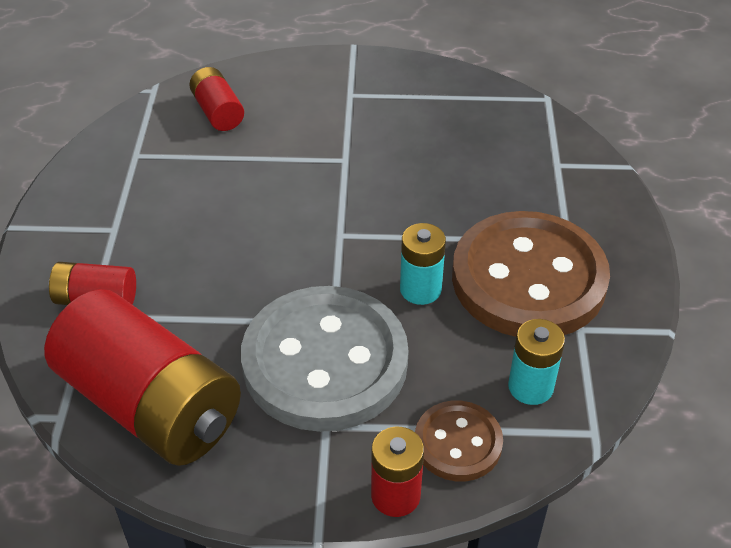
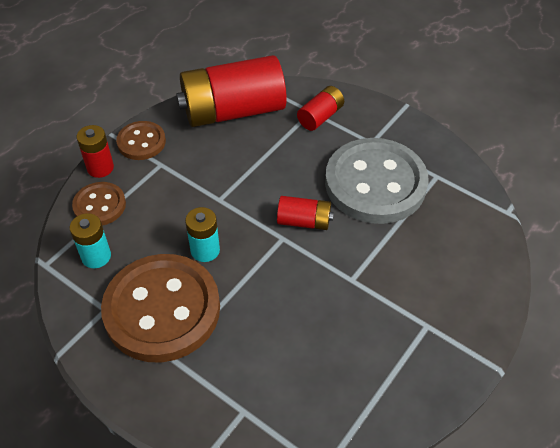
camera: 125 degrees right, 5 degrees up
red battery [189,67,244,131] -> red battery moved to [277,196,334,230]
grey button [241,286,409,432] -> grey button moved to [325,138,429,224]
none -> brown button [116,121,166,160]

